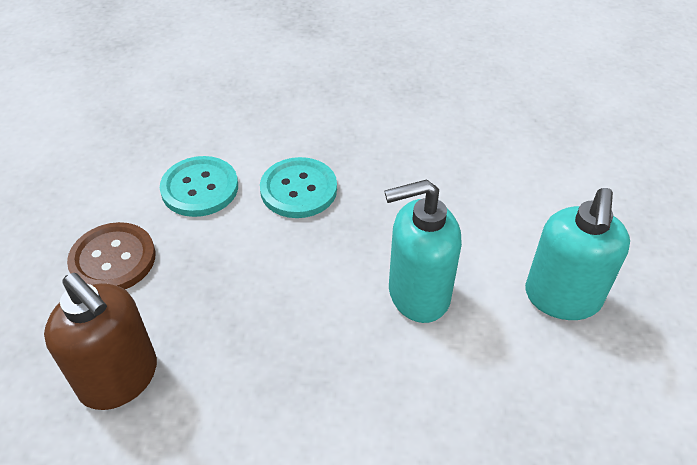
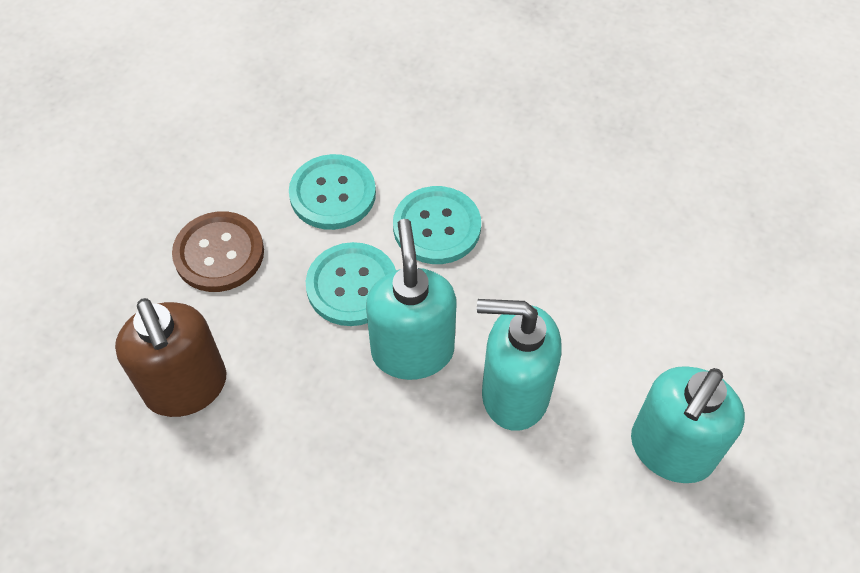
camera: 20 degrees right, 10 degrees up
none -> turquoise button [306,242,396,326]
none -> turquoise soap dispenser [366,219,456,380]

